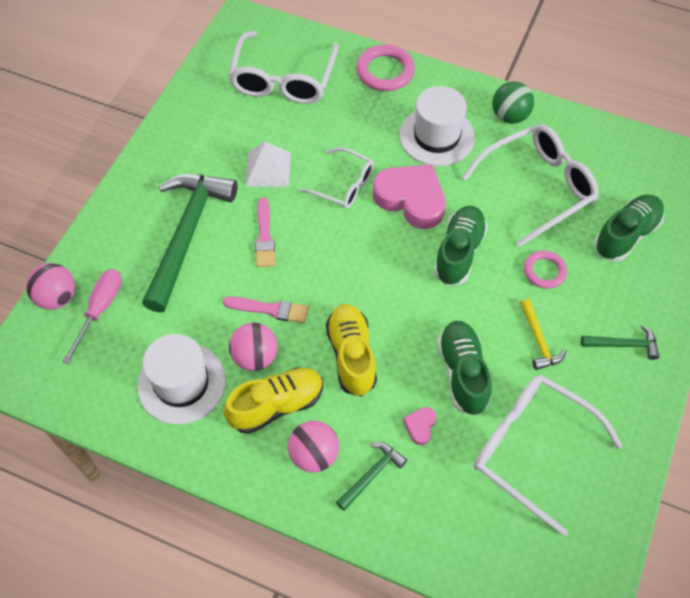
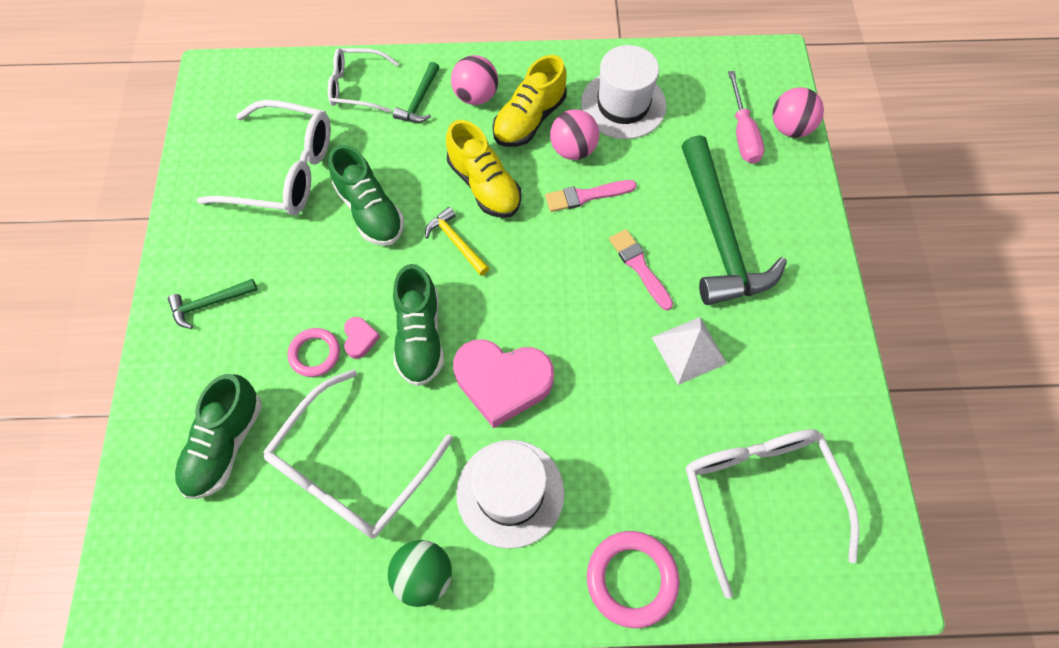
camera: 155 degrees right, 5 degrees up
white glasses [299,147,374,209] -> white glasses moved to [328,48,399,113]
pink heart [403,407,436,445] -> pink heart moved to [344,317,380,359]
yellow hammer [520,299,567,370] -> yellow hammer moved to [425,207,489,276]

